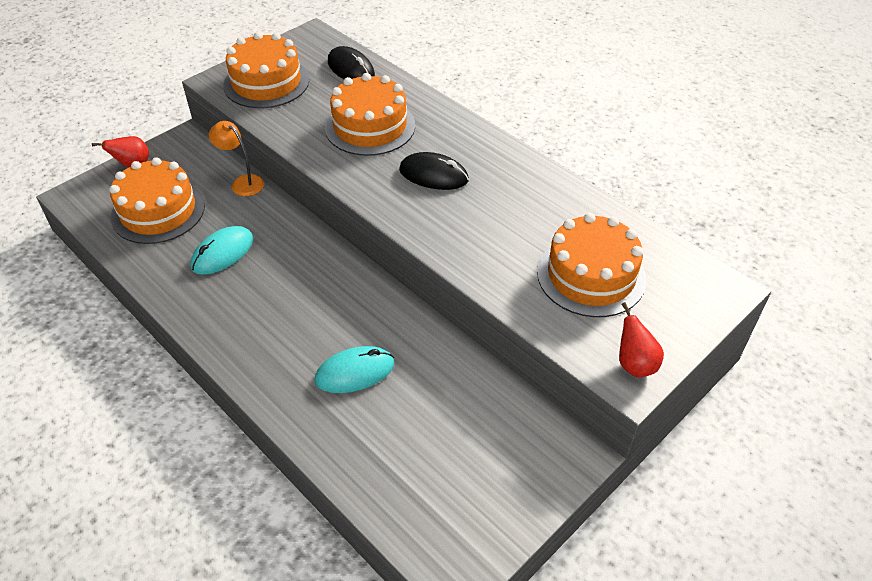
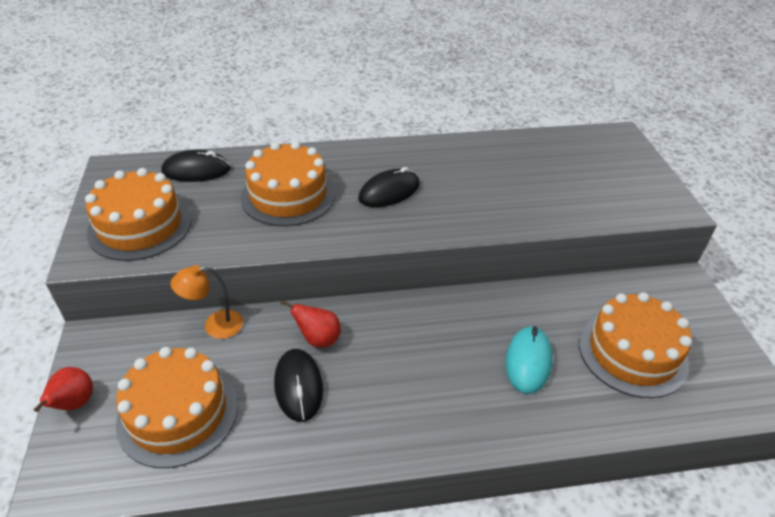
camera: 55 degrees left, 5 degrees down
turquoise mouse [191,226,253,275] -> black mouse [274,349,323,422]
orange cake [537,213,646,317] -> orange cake moved to [579,292,692,398]
red pear [619,302,664,377] -> red pear moved to [280,300,341,347]

